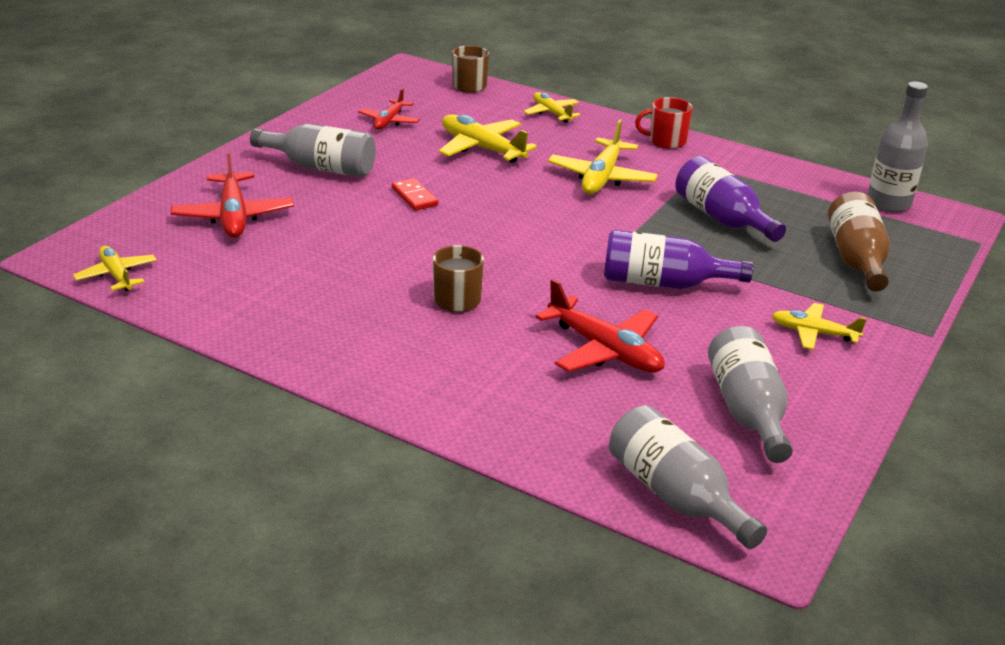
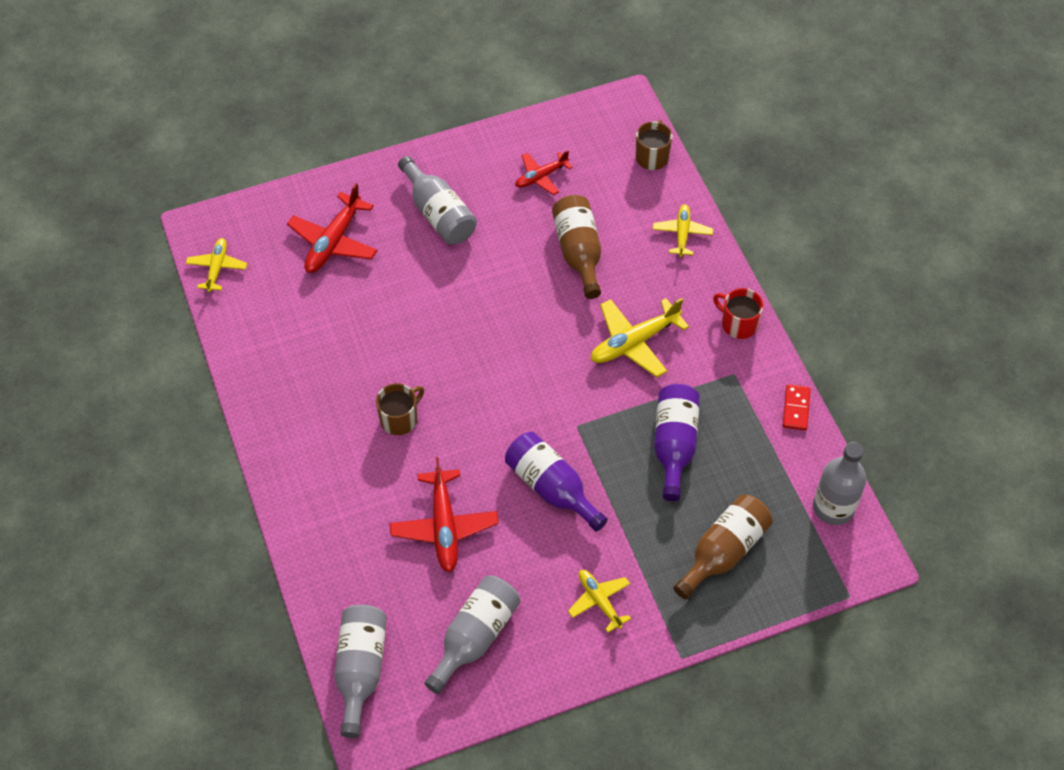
camera: 40 degrees right, 25 degrees up
red domino [392,178,438,211] -> red domino moved to [783,384,811,431]
yellow plane [439,114,537,163] -> brown bottle [552,195,601,299]

